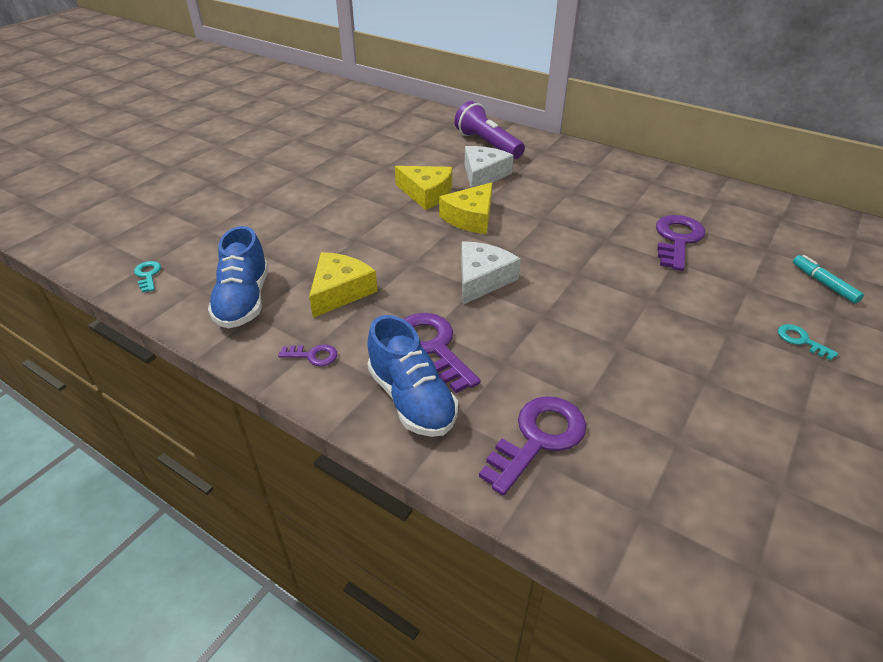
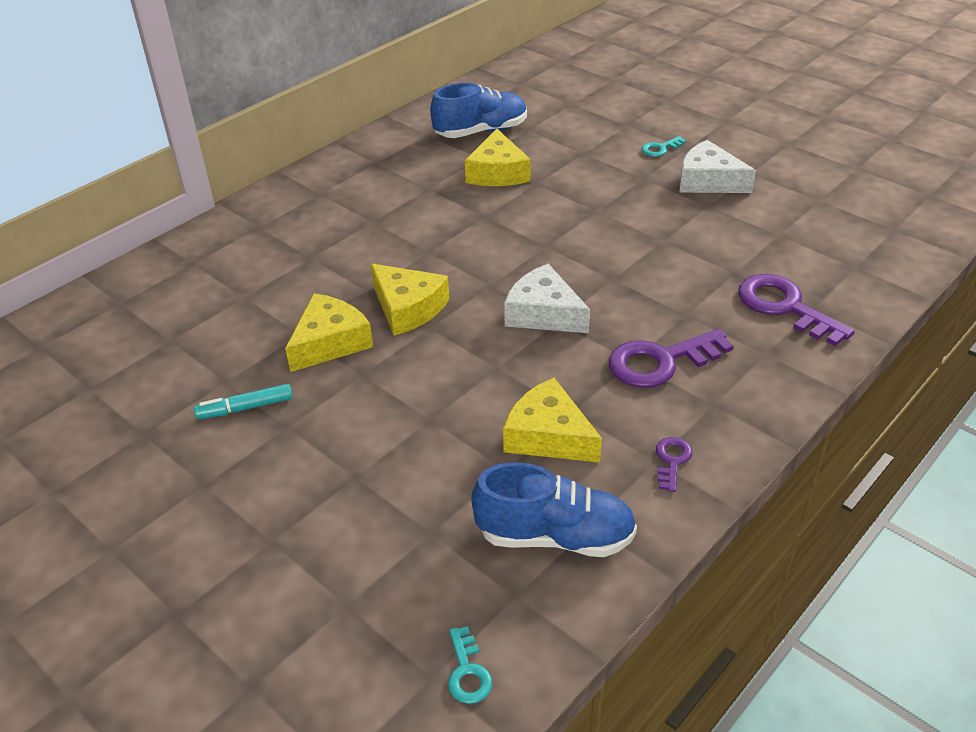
camera: 80 degrees left, 0 degrees up
turquoise key [134,261,161,293] -> turquoise key turned 90 degrees counterclockwise [448,626,492,704]
blue shoe [367,315,458,437] -> blue shoe moved to [430,83,527,138]
purple flashlight [454,101,525,159] -> none
white cheese [465,146,514,188] -> white cheese moved to [680,140,756,193]
purple key [656,215,705,271] -> yellow cheese [465,129,530,186]
turquoise marker [793,255,864,304] -> turquoise marker moved to [194,384,293,420]

